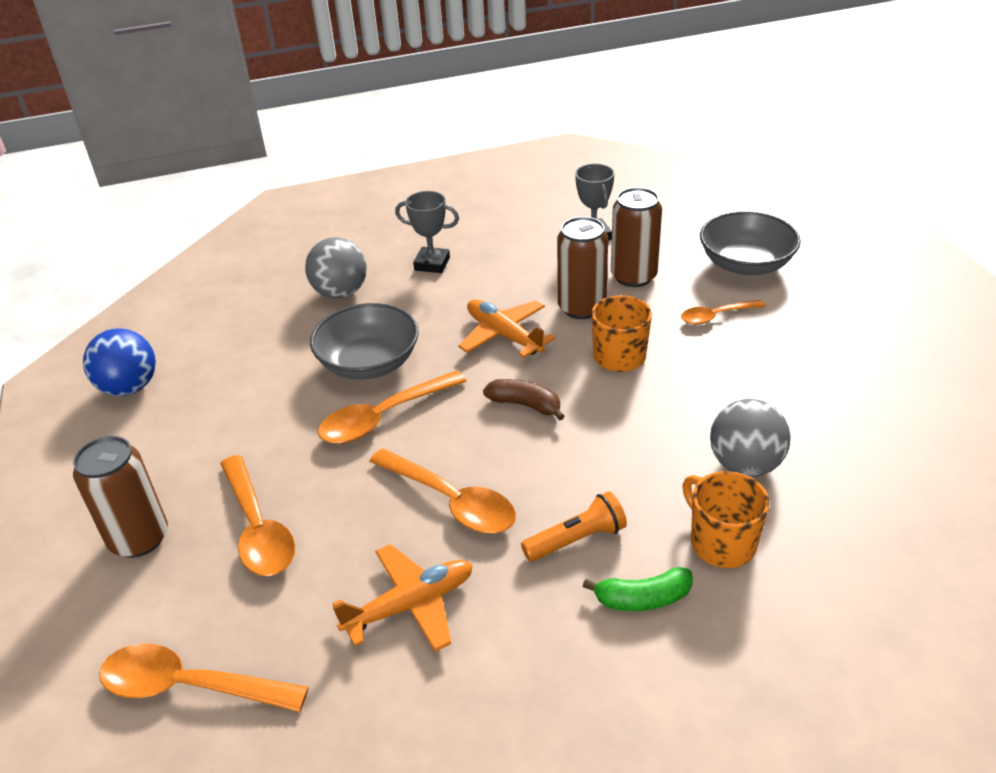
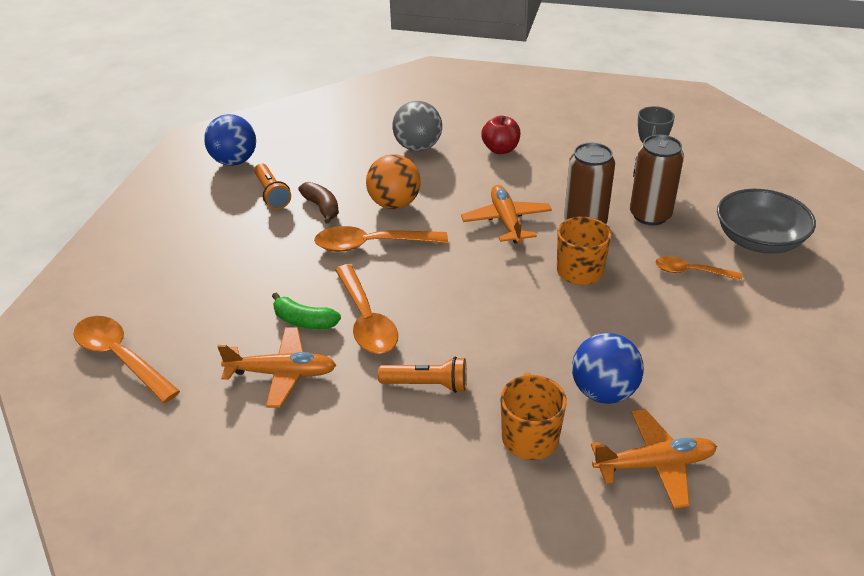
camera: 30 degrees right, 0 degrees up
brown can [73,436,168,558] -> none
orange spoon [220,455,295,576] -> none
grey bowl [310,303,419,379] -> orange ball [366,154,421,209]
grey trophy [395,191,459,273] -> red apple [481,116,521,154]
brown banana [483,379,565,421] -> brown banana moved to [298,182,339,224]
green banana [582,567,693,611] -> green banana moved to [272,293,341,329]
grey ball [710,399,791,477] -> blue ball [572,333,644,404]
none -> orange flashlight [254,163,291,209]
none -> orange plane [591,409,717,509]

